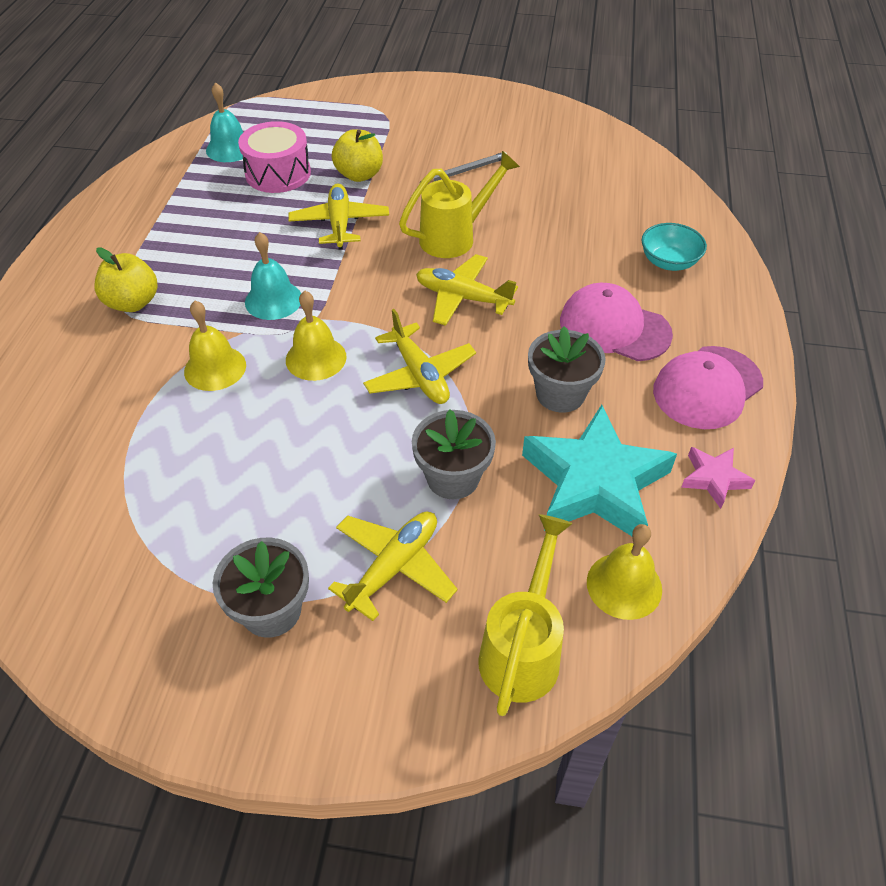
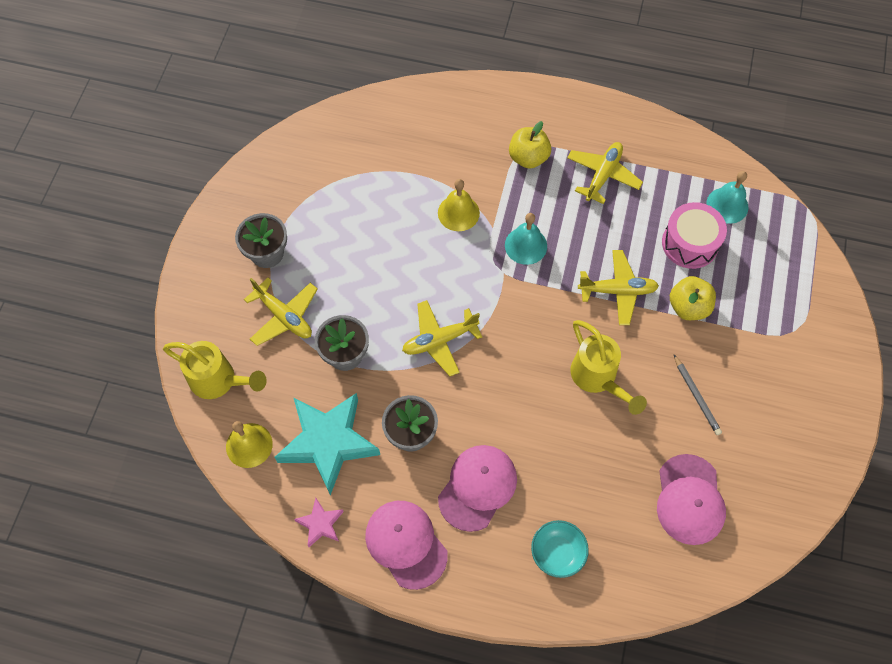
camera: 95 degrees right, 15 degrees up
yellow bell [286,291,347,381] -> none
yellow plane [416,254,518,326] -> yellow plane moved to [567,142,643,204]
none -> pink cap [657,454,726,545]

